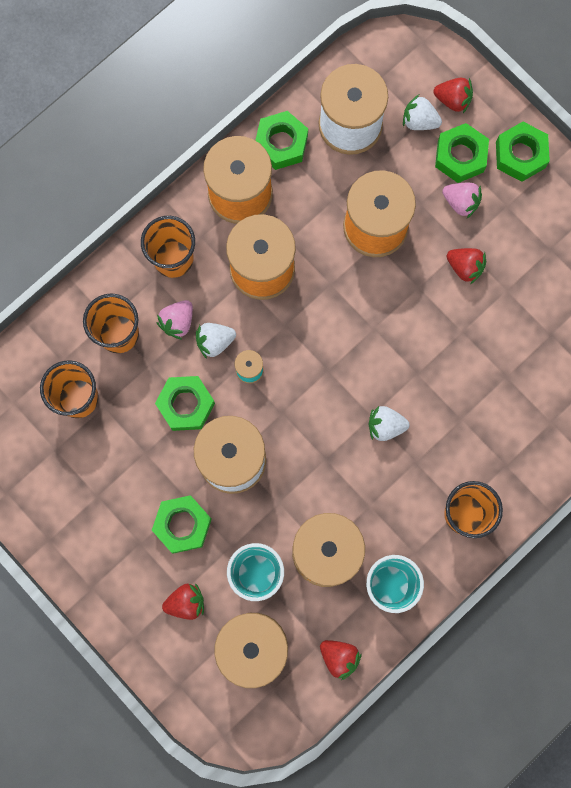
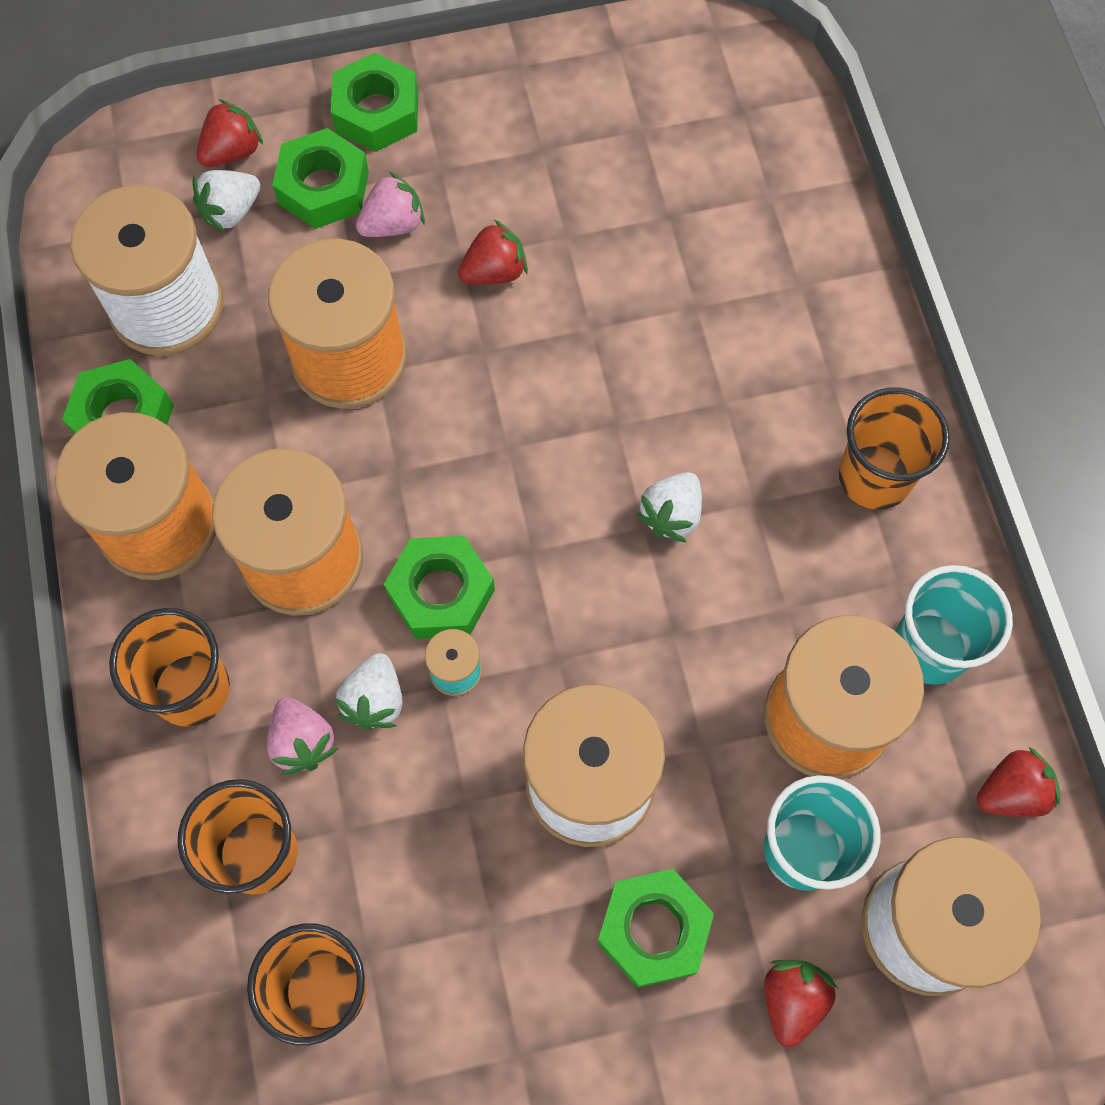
camera: 60 degrees left, 10 degrees down
green nut [155,376,215,431] -> green nut moved to [384,536,495,639]

